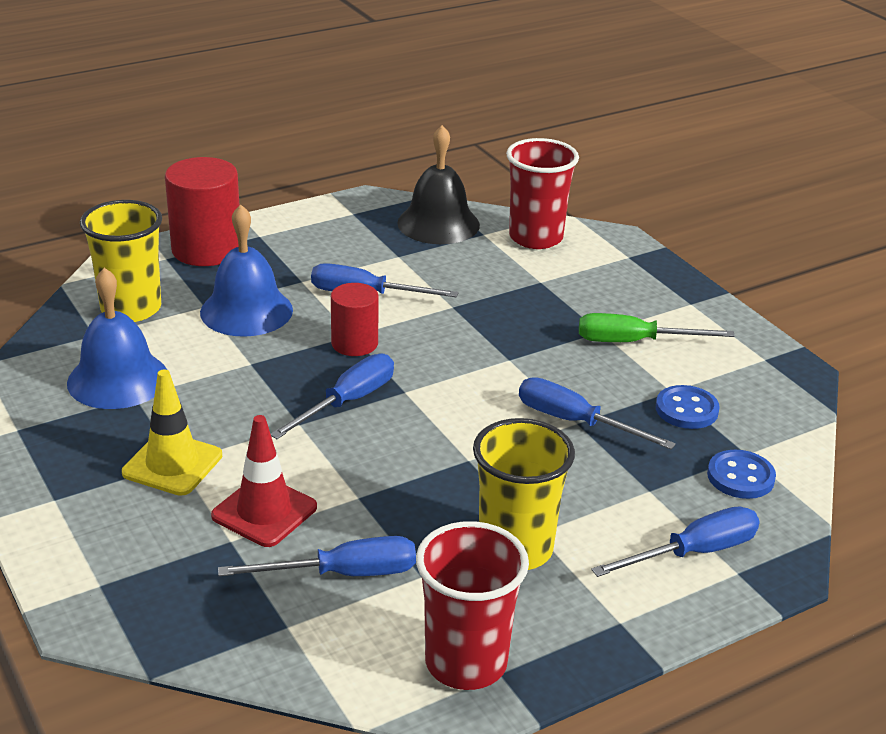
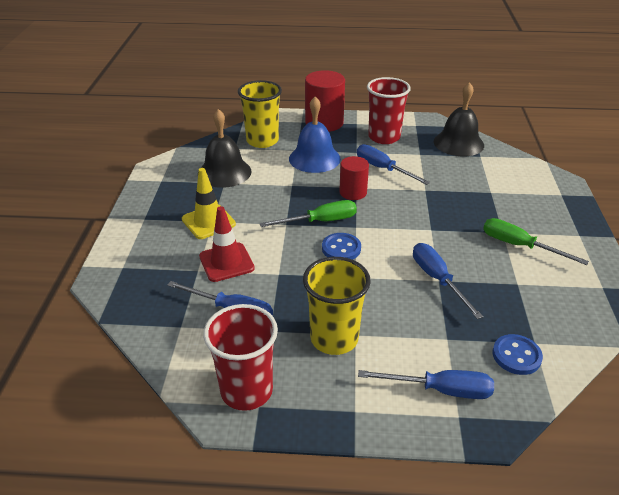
camera: 35 degrees right, 5 degrees up
blue bell [67,268,167,409] -> black bell [201,109,252,188]
blue screwdriver [271,353,394,439] -> green screwdriver [260,200,357,227]
red cup [506,138,579,249] -> red cup moved to [367,77,411,144]
blue button [656,385,720,429] -> blue button moved to [322,233,361,260]

